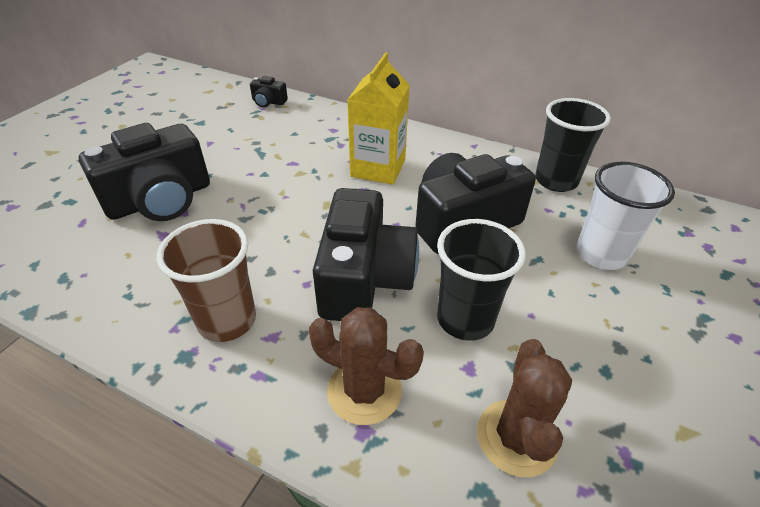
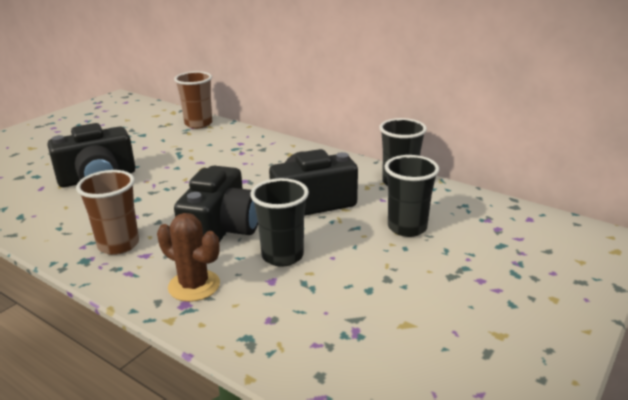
camera: 10 degrees right, 15 degrees down
black camera [250,76,288,108] -> brown cup [174,71,212,129]
yellow carton [347,52,410,185] -> none
brown cactus [477,339,572,477] -> none
white cup [577,162,675,270] -> black cup [384,155,439,237]

